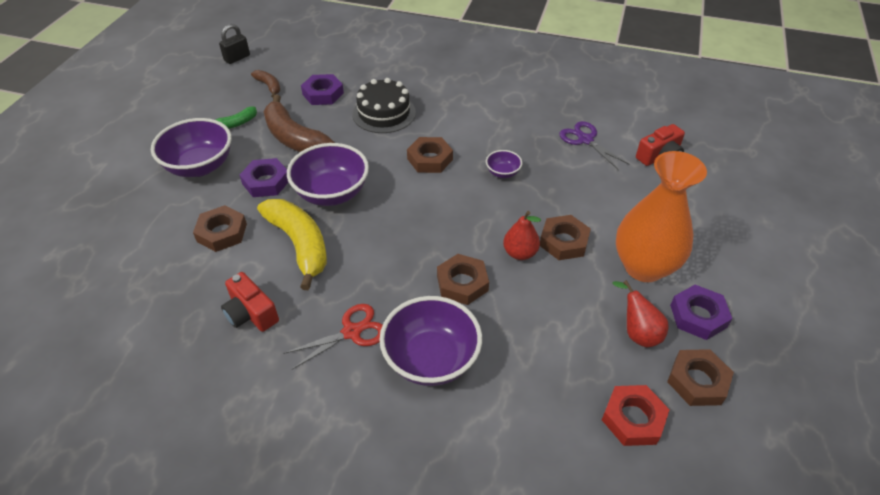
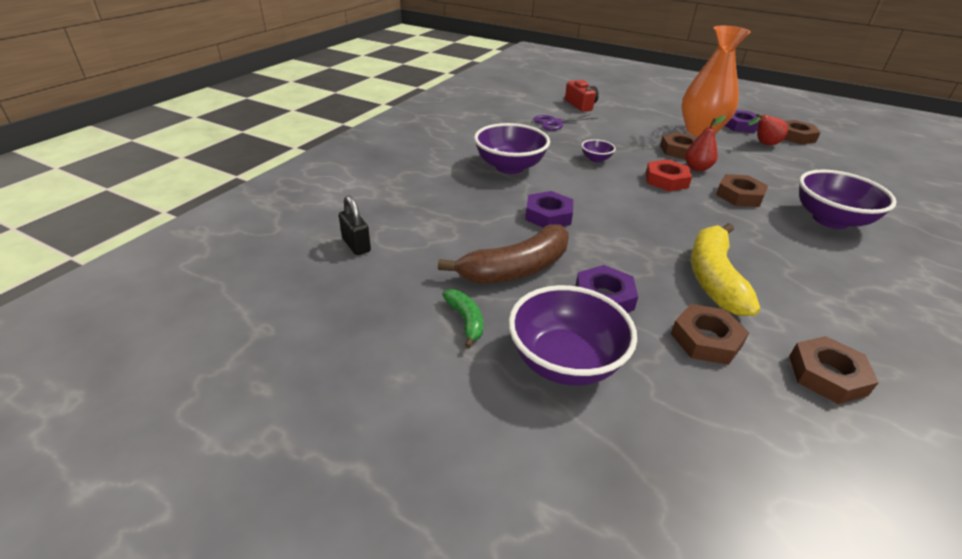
camera: 80 degrees left, 10 degrees down
black padlock [219,24,250,64] -> black padlock moved to [339,195,371,255]
red camera [221,272,279,332] -> none
brown banana [251,70,280,98] -> none
yellow banana [257,199,327,290] -> yellow banana turned 60 degrees counterclockwise [691,223,760,316]
red scissors [283,304,383,369] -> none
purple bowl [287,143,369,206] -> purple bowl moved to [474,123,550,174]
purple nut [301,74,344,105] -> purple nut moved to [525,191,573,228]
black cake [352,78,416,133] -> none
brown nut [407,137,453,173] -> brown nut moved to [789,336,879,404]
red nut [602,385,670,446] -> red nut moved to [645,159,692,191]

